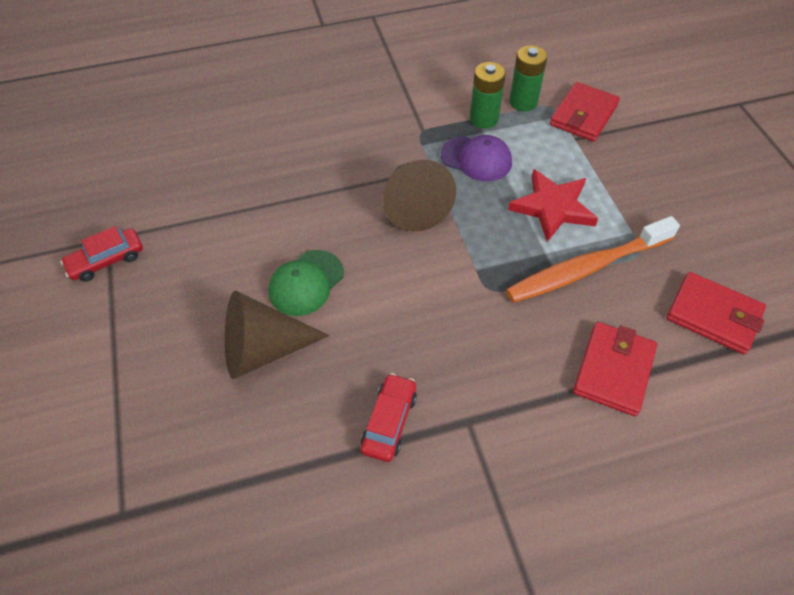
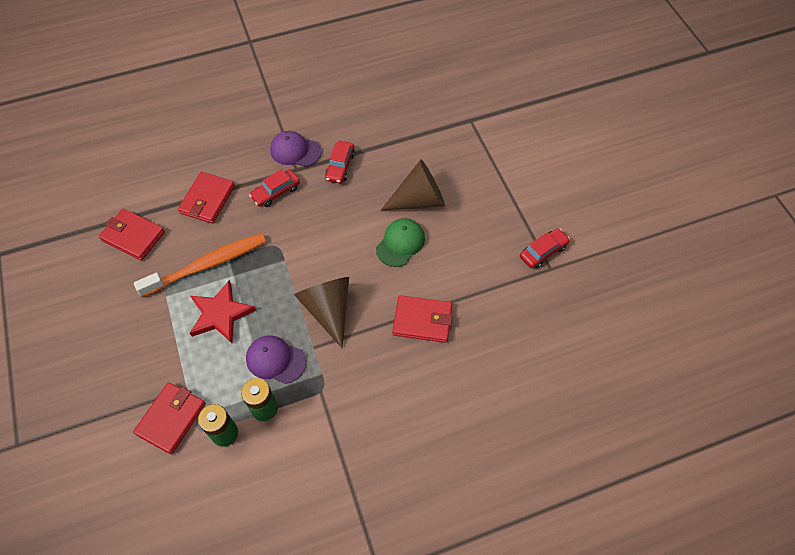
camera: 175 degrees right, 5 degrees up
none -> red car [249,169,300,207]
none -> purple cap [270,131,322,167]
none -> red wallet [393,295,452,343]

